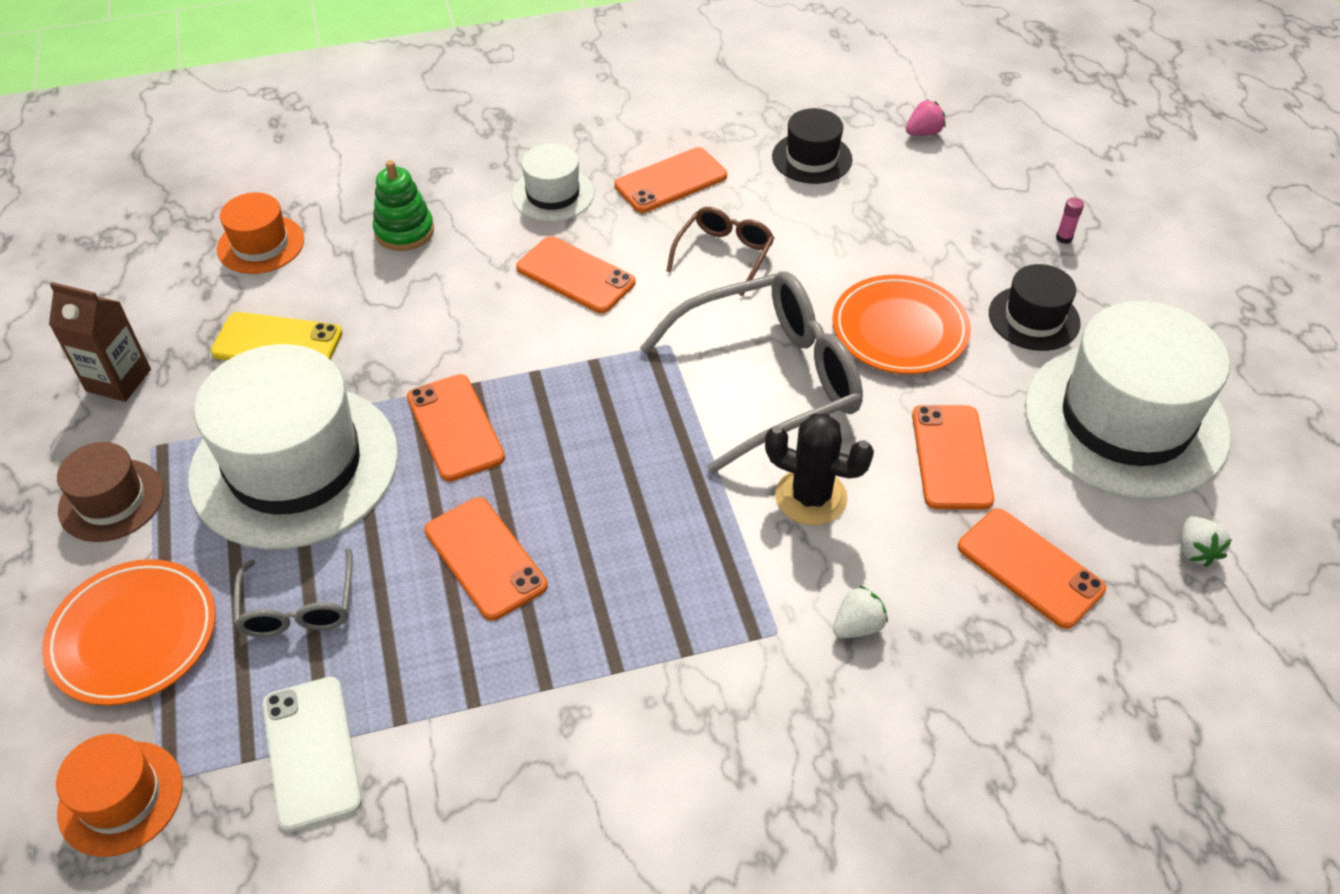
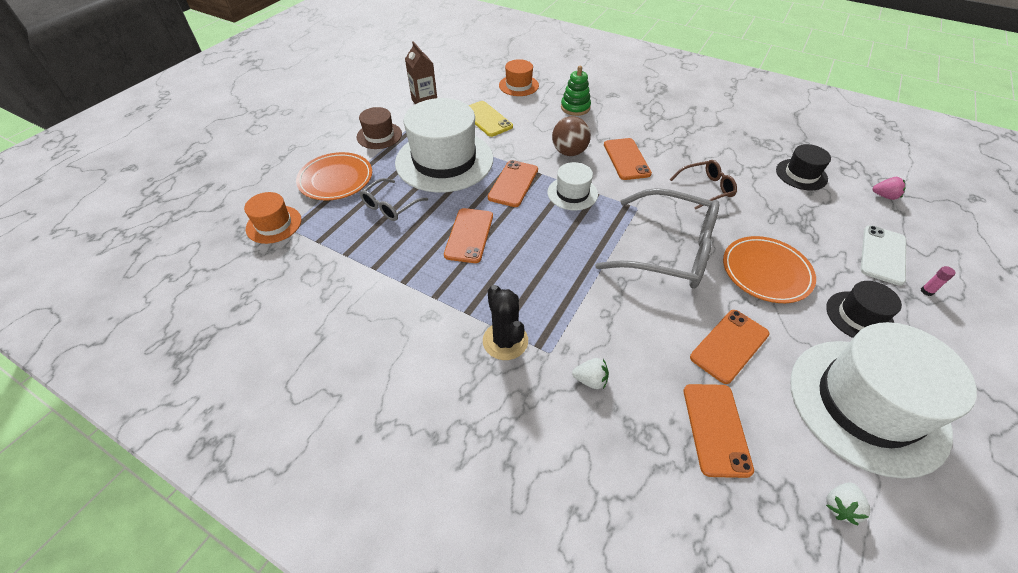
camera: 45 degrees right, 0 degrees up
white phone [262,677,362,832] -> white phone moved to [861,225,906,286]
white hat [512,144,594,222] -> white hat moved to [547,162,598,211]
orange phone [614,147,727,213] -> none
black cactus [765,413,874,525] -> black cactus moved to [483,285,528,360]
none -> brown ball [552,116,591,156]

